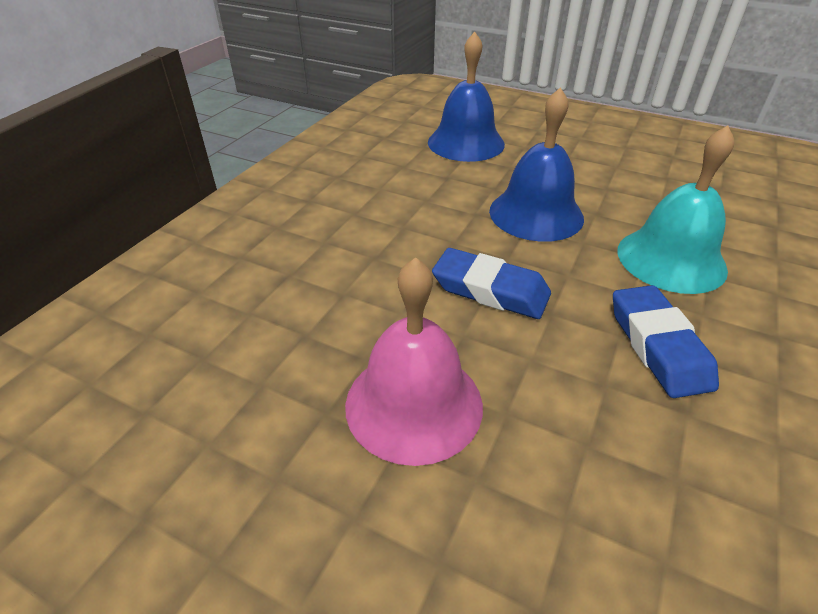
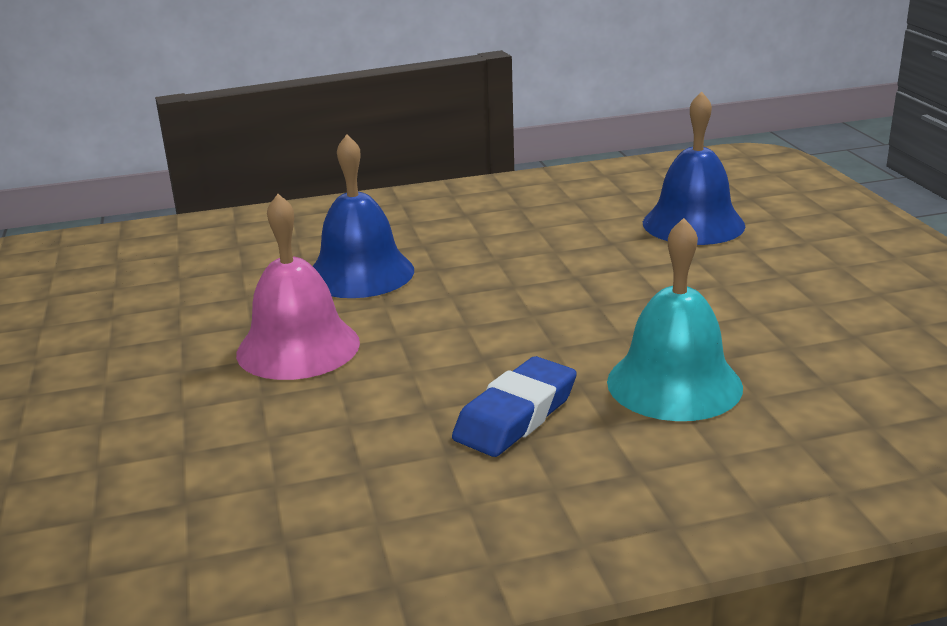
camera: 50 degrees right, 15 degrees down
blue eraser [432,248,551,319] -> none
blue bell [489,87,584,242] -> blue bell moved to [313,134,414,298]

